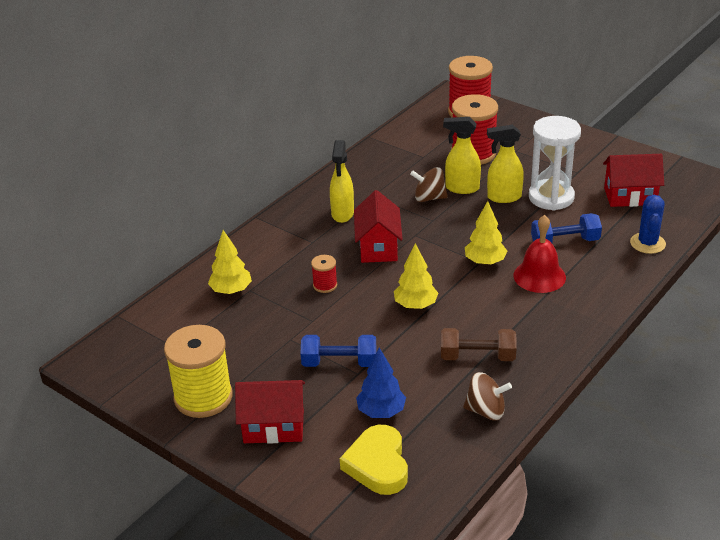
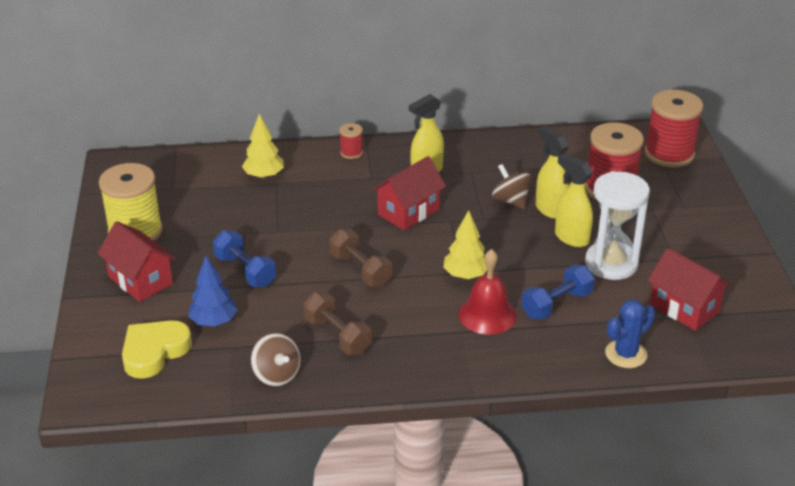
camera: 45 degrees right, 0 degrees up
red spool [311,255,337,293] -> red spool moved to [339,123,363,159]
yellow tree [394,243,438,309] -> brown dumbbell [329,229,392,287]
blue dumbbell [531,213,602,243] -> blue dumbbell turned 75 degrees counterclockwise [521,265,595,320]

